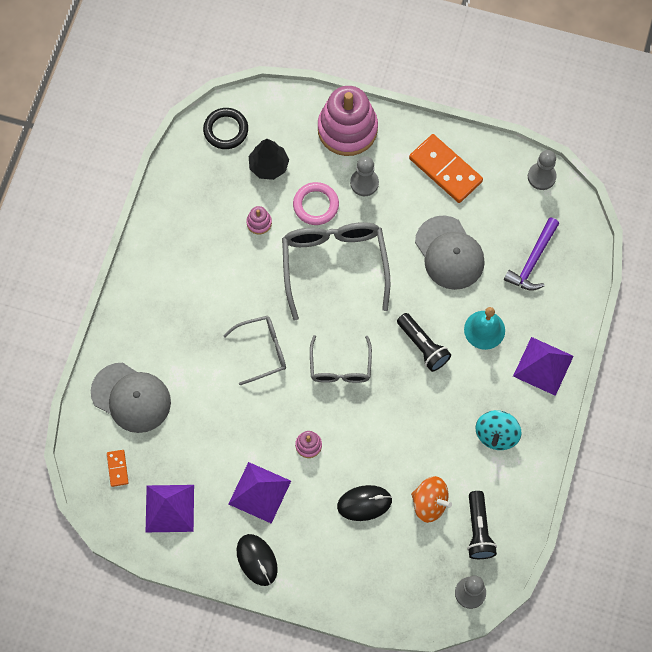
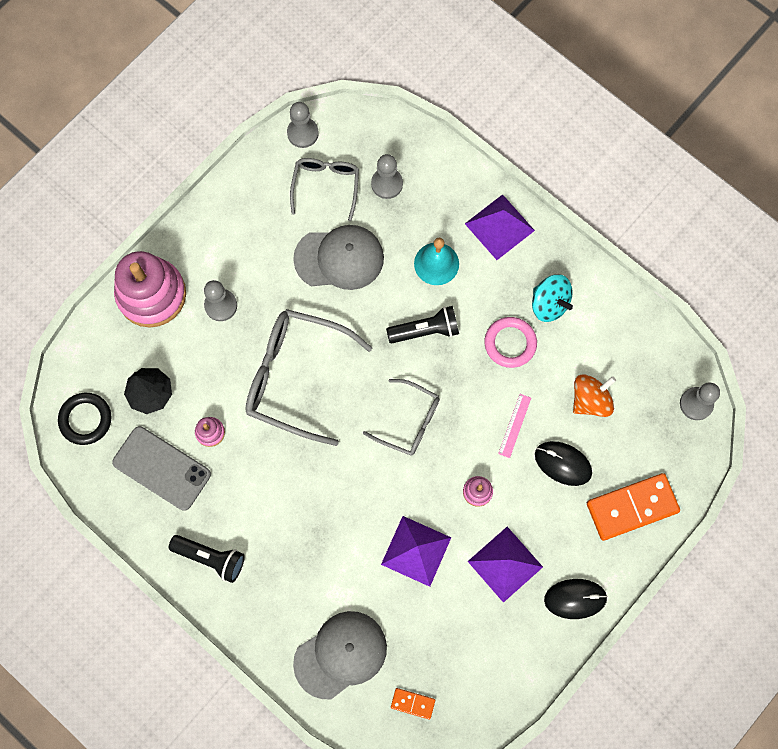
camera: 65 degrees left, 5 degrees up
purple pyramid [146,485,194,532] -> purple pyramid moved to [381,516,451,587]
grey glasses [223,316,286,385] -> grey glasses moved to [290,158,359,221]
pink ring [293,182,339,225] -> pink ring moved to [484,317,537,368]
black mouse [337,485,392,521] -> black mouse turned 75 degrees counterclockwise [535,441,592,486]
orange domino [409,134,483,203] -> orange domino moved to [587,473,680,541]
black flashlight [467,491,497,559] -> black flashlight moved to [169,535,245,583]
purple hammer [504,218,559,291] -> grey pawn [371,154,403,199]
none -> grey phone [112,426,211,511]
none -> pink ruler [498,394,531,458]

